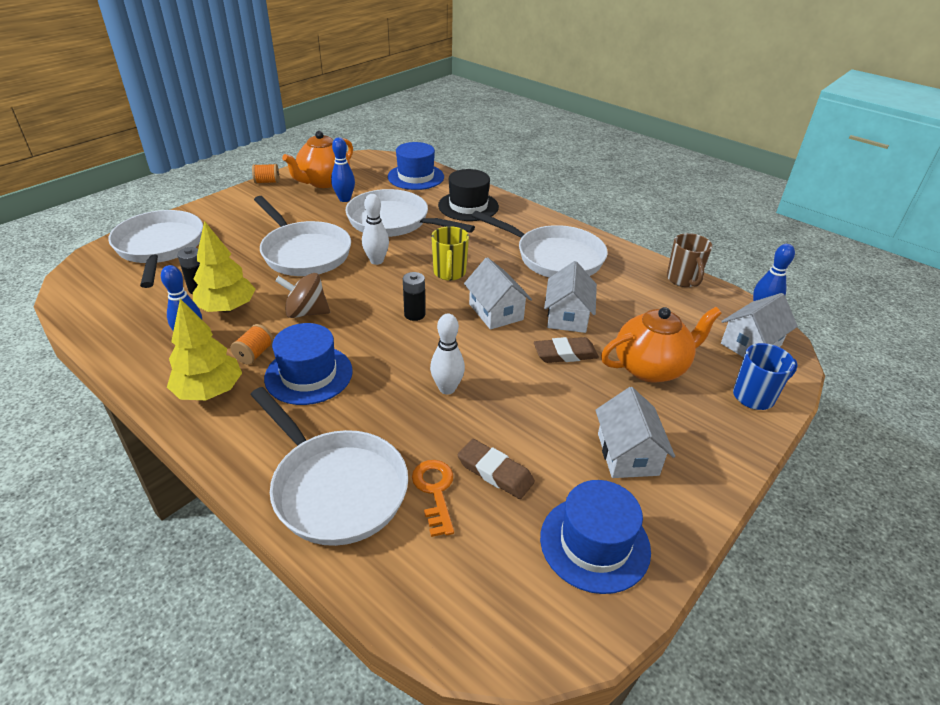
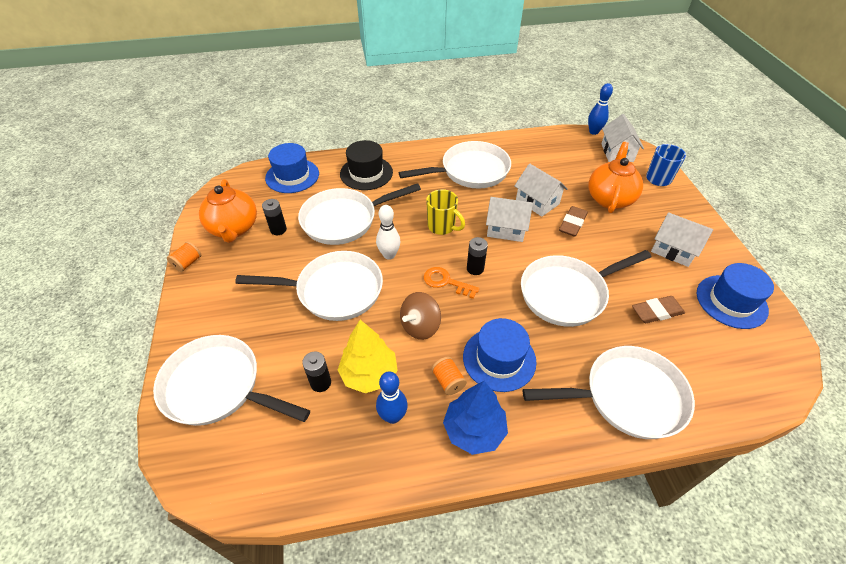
camera: 50 degrees left, 10 degrees up
yellow tree [167,299,242,400] -> blue tree [443,381,508,455]
blue bowling pin [331,137,355,202] -> black battery [262,199,287,235]
orange key [412,460,454,537] -> orange key moved to [424,267,479,299]
white bowling pin [430,314,465,395] -> white pan [521,250,651,327]
brown mug [667,233,713,287] -> none

